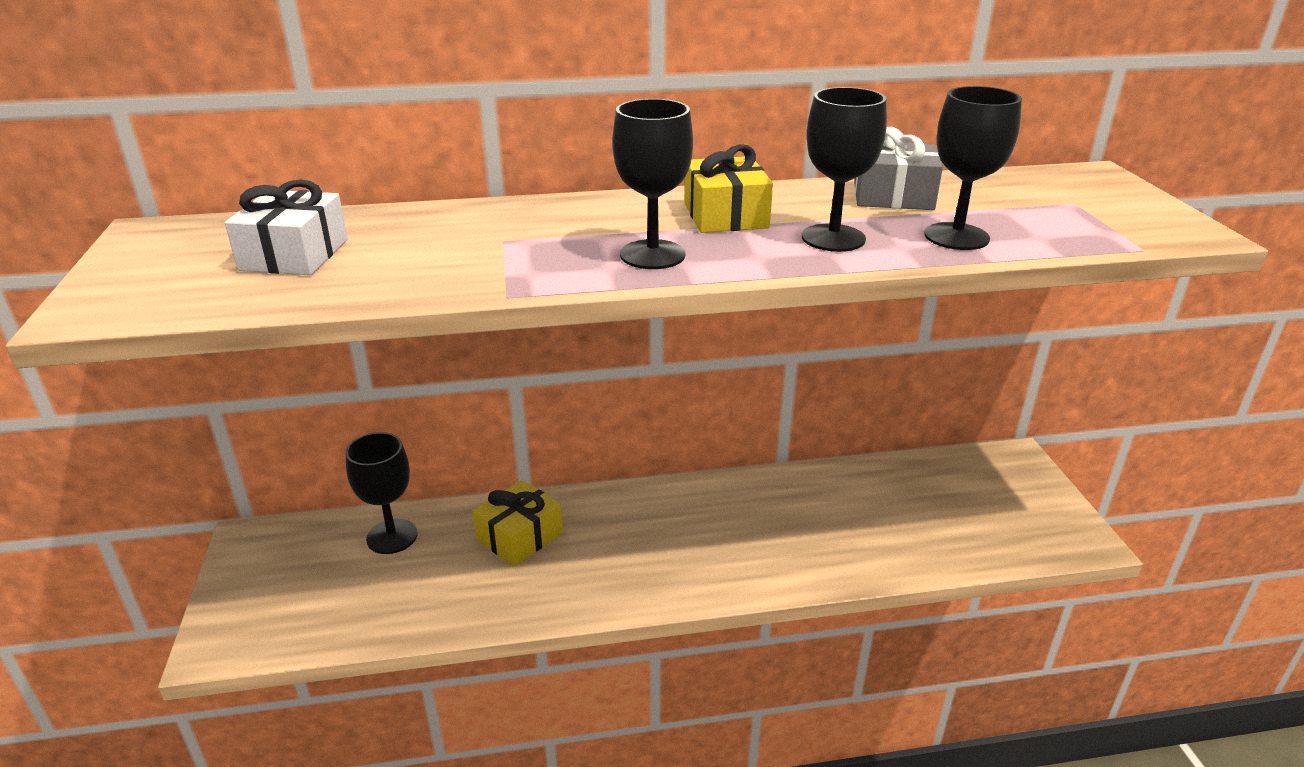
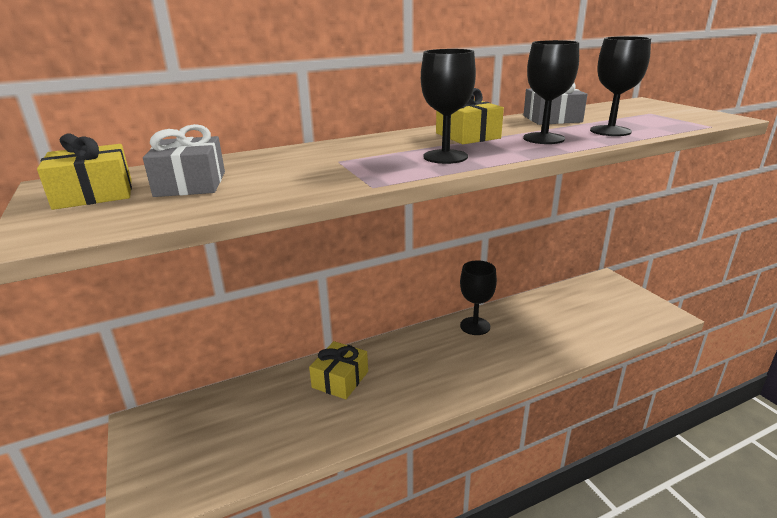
camera: 15 degrees left, 5 degrees down
white gift [225,179,348,275] -> grey gift [143,124,225,197]
black goblet [345,432,418,554] -> black goblet moved to [460,261,497,335]
none -> yellow gift [37,133,132,210]

